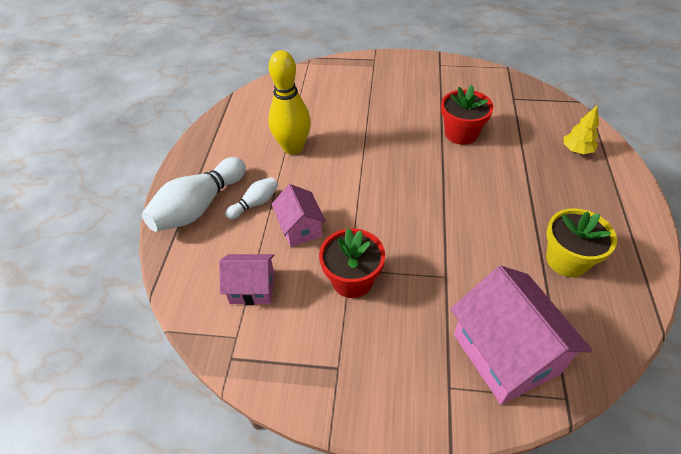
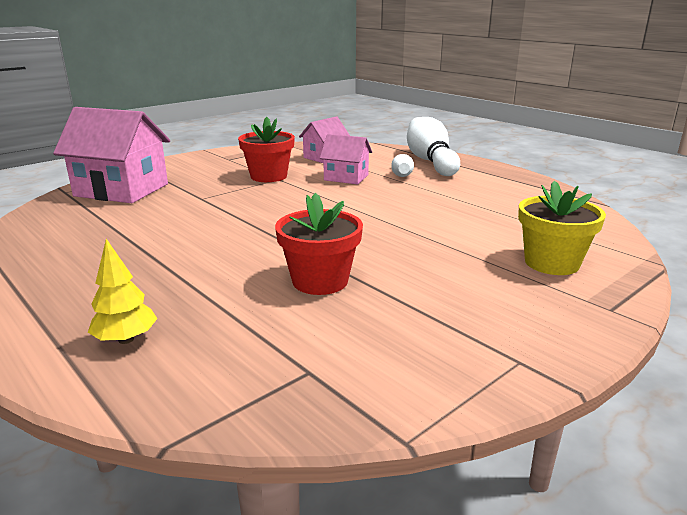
camera: 130 degrees right, 25 degrees down
yellow bowling pin [268,50,311,155] -> none
yellow flower pot [546,208,617,277] -> yellow flower pot moved to [518,181,606,275]

